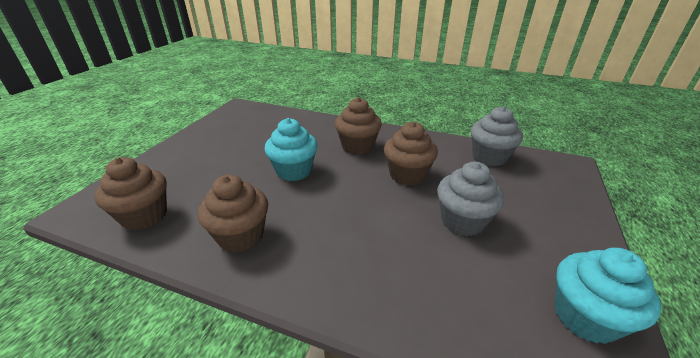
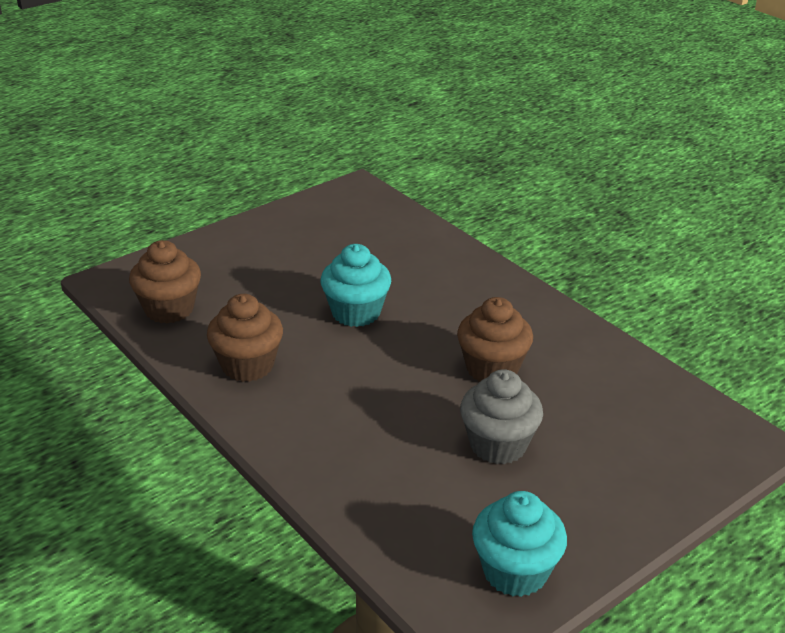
camera: 30 degrees right, 0 degrees up
brown cupcake [335,97,382,155] -> none
grey cupcake [471,106,523,166] -> none

